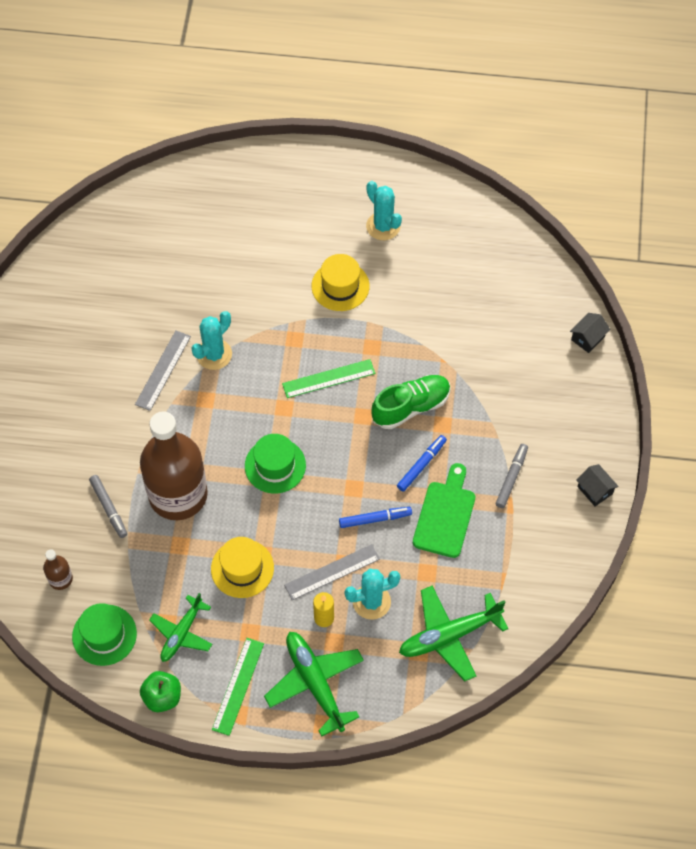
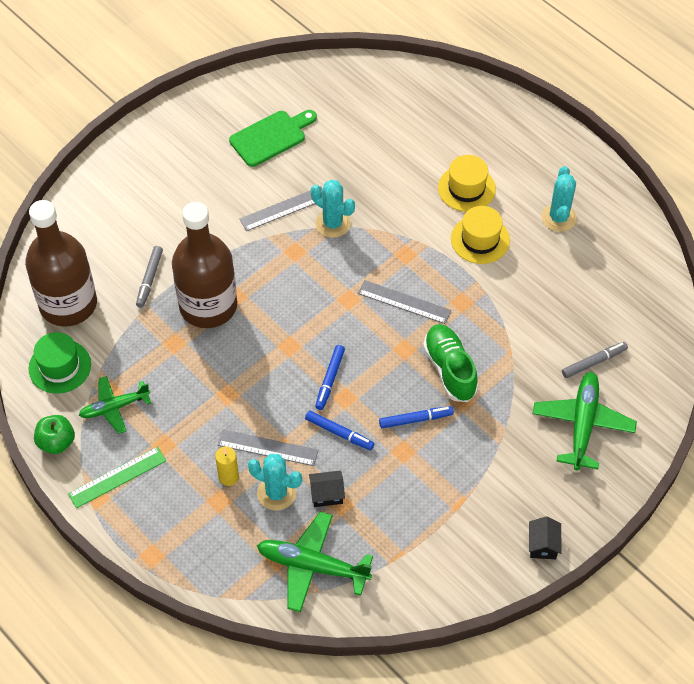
camera: 40 degrees right, 5 degrees down
brown bottle [43,549,73,590] -> brown bottle [25,200,97,327], size x2.49
turquoise cactus [191,311,232,370] -> turquoise cactus turned 45 degrees clockwise [311,180,355,238]
yellow hat [211,537,274,598] -> yellow hat moved to [438,155,496,212]
green hat [245,434,306,494] -> none
green plane [264,632,364,736] -> green plane moved to [533,372,637,471]
green ruler [282,359,375,398] -> grey ruler [358,280,451,324]
green shoe [371,375,451,429] -> green shoe turned 120 degrees counterclockwise [423,324,478,402]
green cutting board [413,463,475,558] -> green cutting board moved to [229,110,317,167]
grey marker [495,444,528,508] -> grey marker moved to [562,342,628,378]
black house [570,313,610,353] -> black house moved to [309,471,345,507]
none -> blue marker [315,345,345,410]

